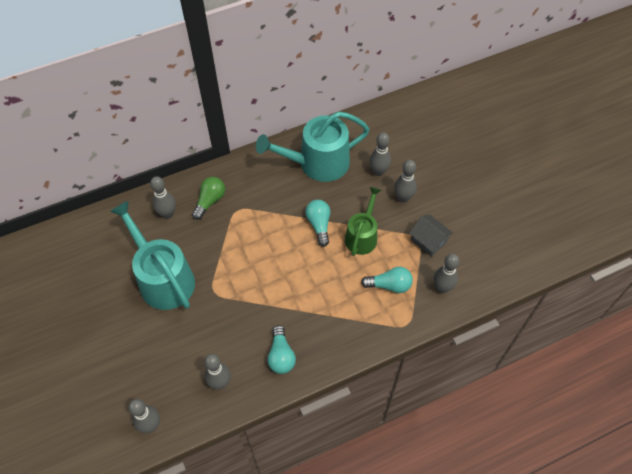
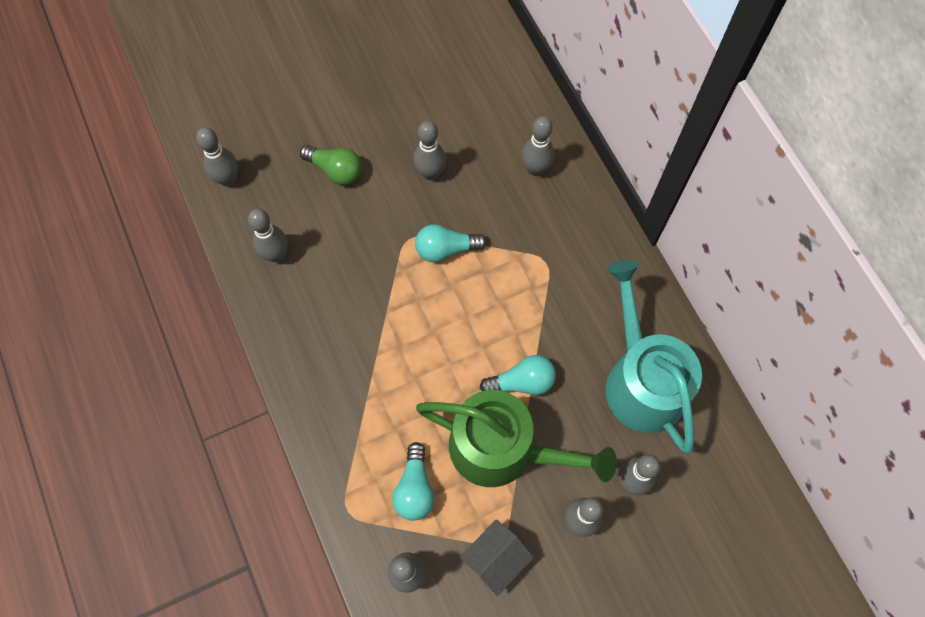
camera: 90 degrees right, 10 degrees up
turquoise watering can [110,201,195,310] -> grey bowling pin [413,121,446,180]
green light bulb [192,177,225,220] -> green light bulb moved to [300,145,362,185]
turquoise light bulb [268,325,296,374] -> turquoise light bulb moved to [415,224,487,262]
green watering can [345,187,381,256] -> green watering can [416,390,617,487], size x1.63

